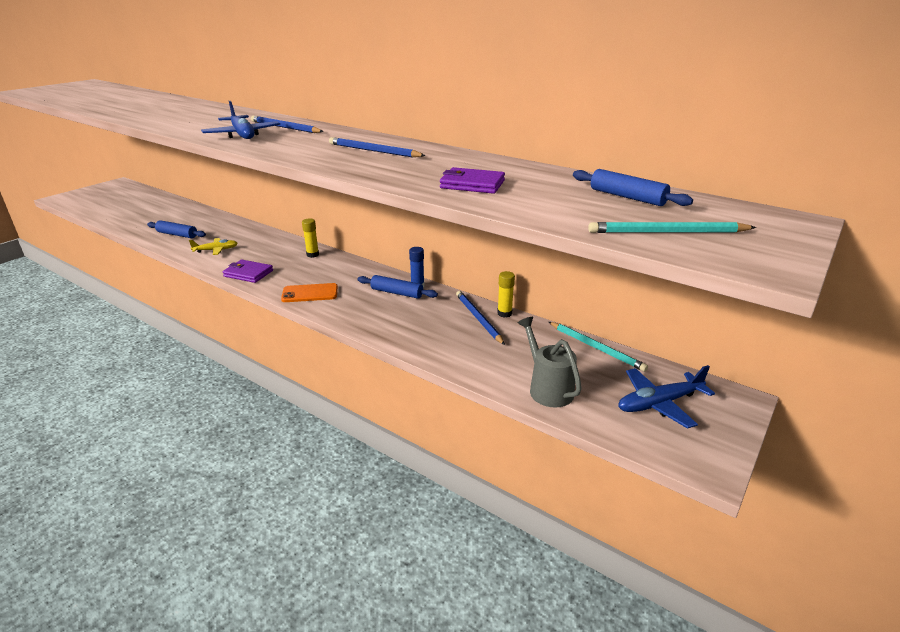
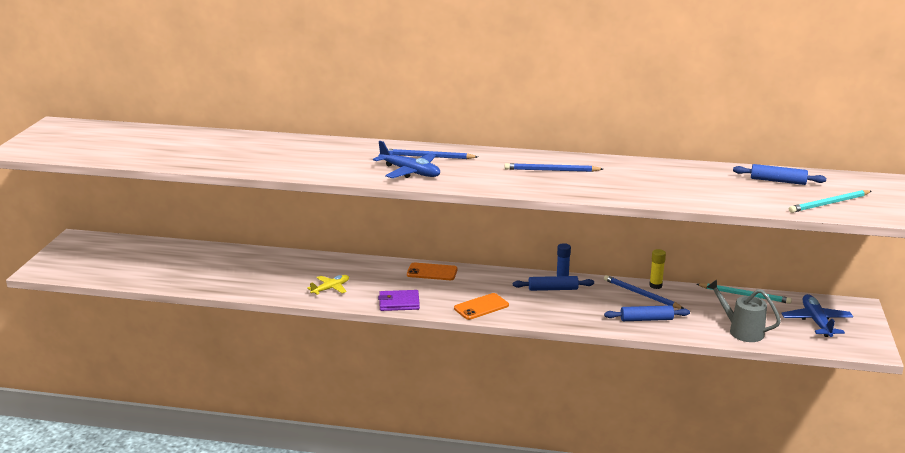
camera: 25 degrees left, 5 degrees down
blue rolling pin [147,220,206,238] -> blue rolling pin moved to [604,305,690,321]
yellow glue stick [302,219,319,258] -> orange phone [407,263,458,280]
purple wallet [440,167,505,194] -> none
blue plane [618,365,715,429] -> blue plane turned 135 degrees clockwise [781,294,853,337]

